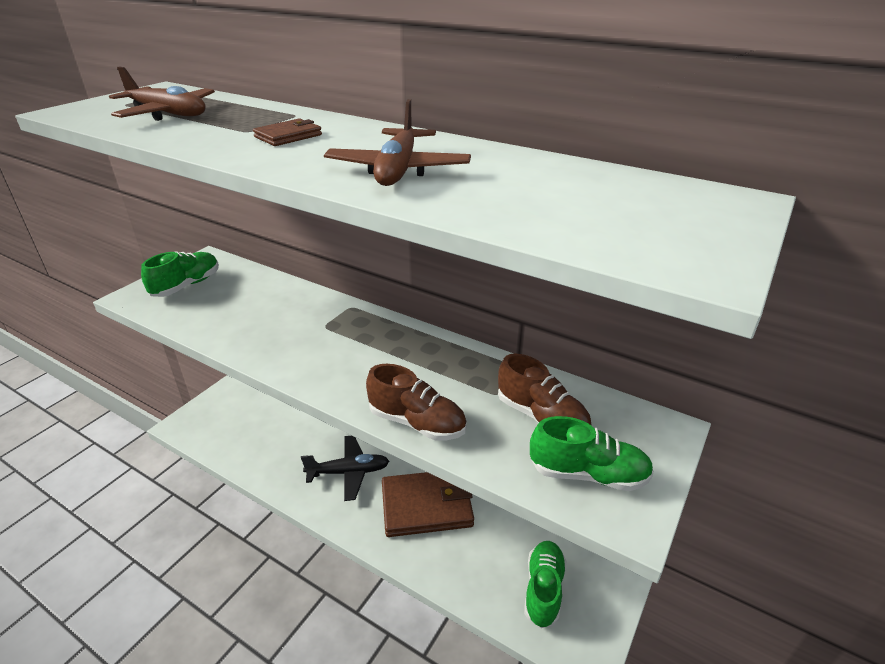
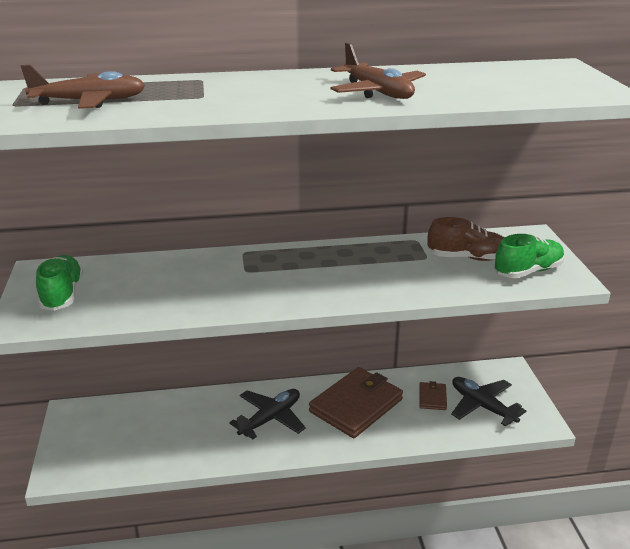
camera: 40 degrees left, 5 degrees down
brown wallet [253,118,322,146] -> brown wallet moved to [419,381,447,410]
brown shoe [366,364,467,441] -> none
green shoe [524,541,566,628] -> black plane [451,377,526,427]

